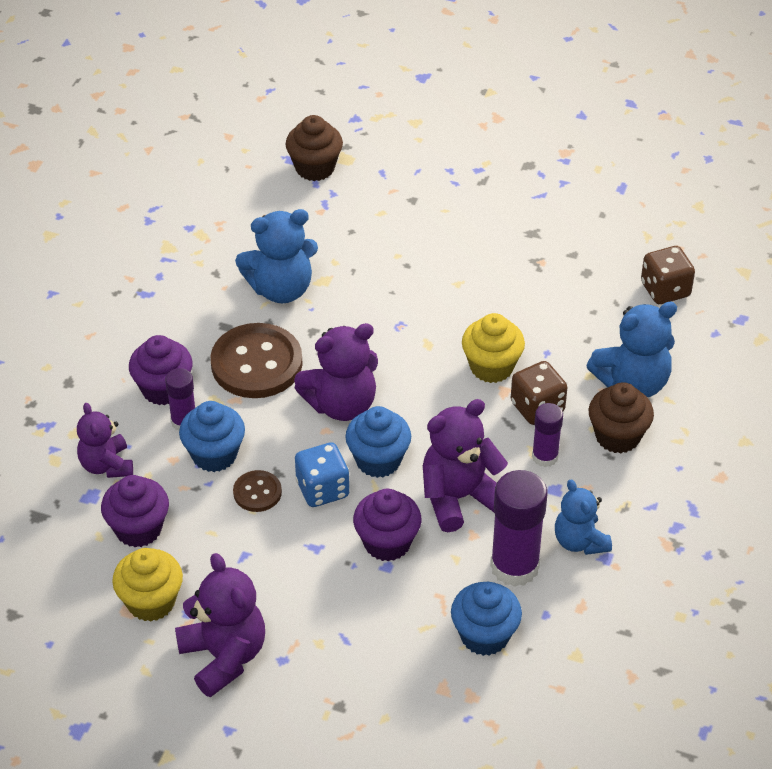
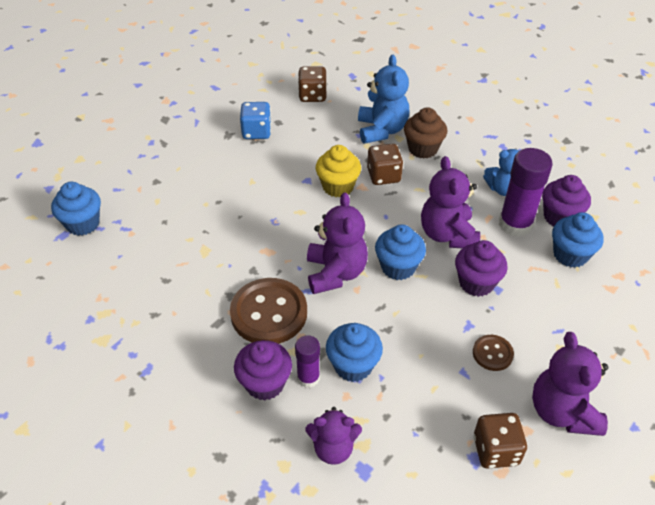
camera: 70 degrees left, 0 degrees up
purple cupcake [101,475,169,547] -> purple cupcake moved to [542,175,591,226]
yellow cupcake [112,548,183,621] -> brown dice [474,413,527,469]
purple teddy bear [175,553,265,697] -> purple teddy bear turned 90 degrees counterclockwise [532,332,608,436]
brown button [233,470,282,512] -> brown button moved to [473,335,514,371]
blue teddy bear [235,209,318,304] -> none
brown cupcake [285,115,343,181] -> blue cupcake [51,182,101,236]
blue dice [295,442,350,507] -> blue dice moved to [240,102,272,139]
purple glue stick [532,403,563,467] -> none

